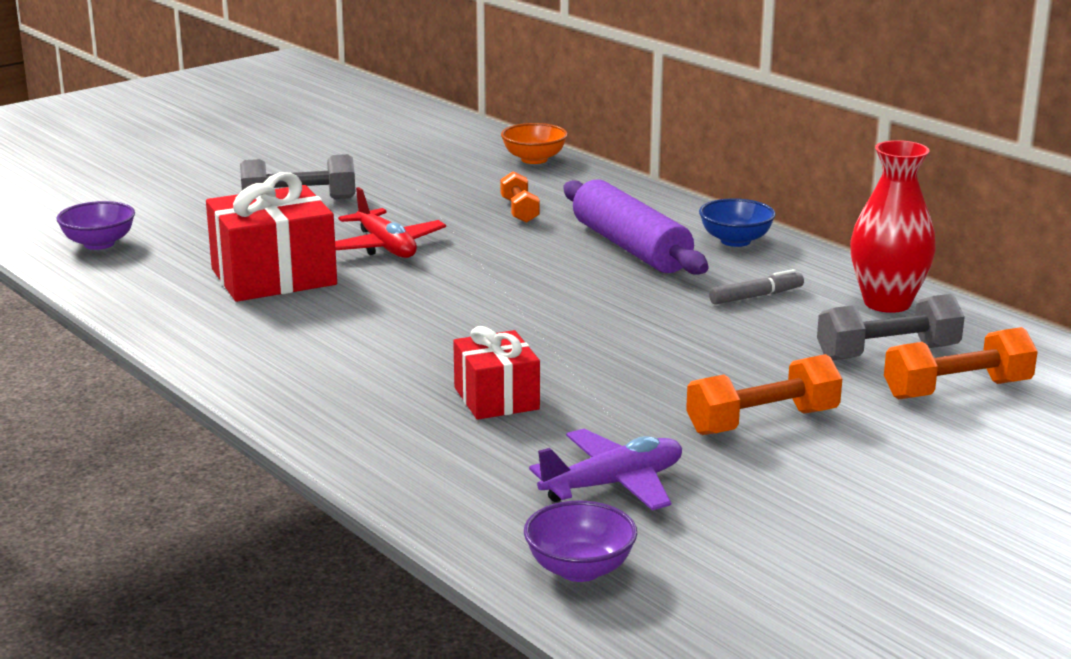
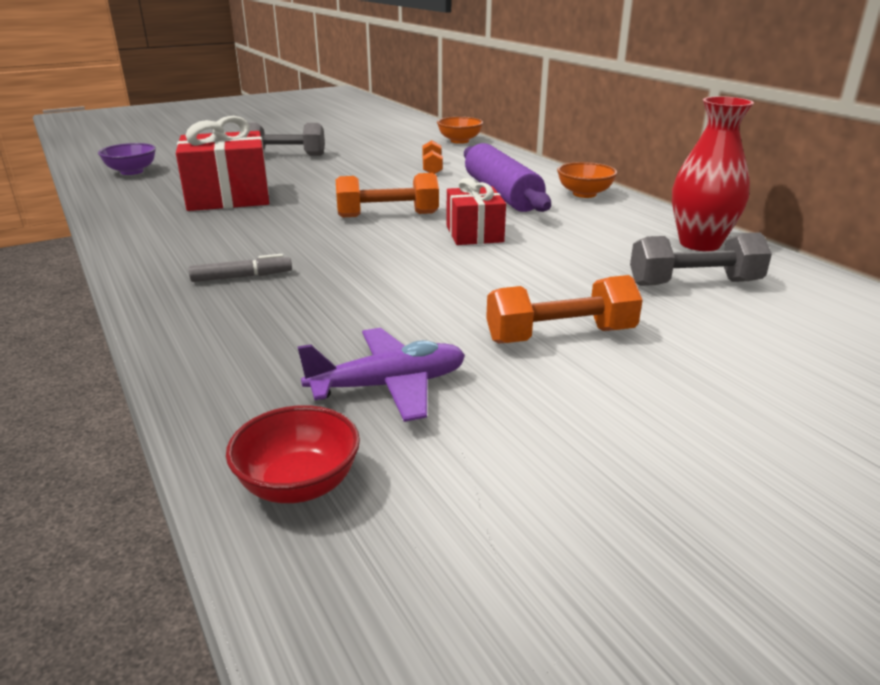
camera: 10 degrees right, 5 degrees up
red plane [335,187,446,258] -> none
red gift [453,326,540,420] -> red gift moved to [447,178,506,245]
purple bowl [524,501,637,582] -> red bowl [226,405,360,503]
blue bowl [699,198,776,247] -> orange bowl [557,162,617,198]
grey marker [709,269,804,305] -> grey marker moved to [189,254,292,282]
orange dumbbell [884,327,1038,399] -> orange dumbbell moved to [336,173,439,217]

